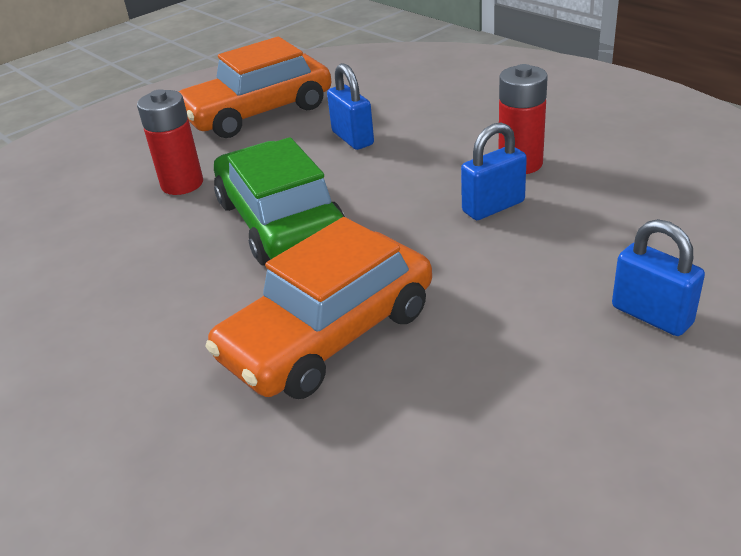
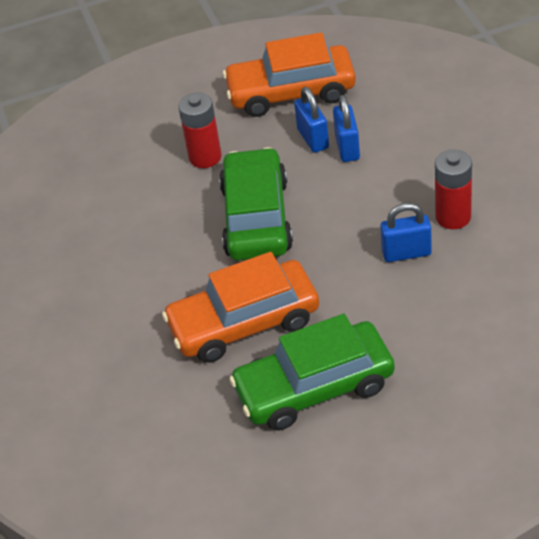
camera: 25 degrees right, 10 degrees up
blue padlock [612,219,705,336] -> blue padlock moved to [294,87,329,153]
none -> green car [229,314,395,430]

